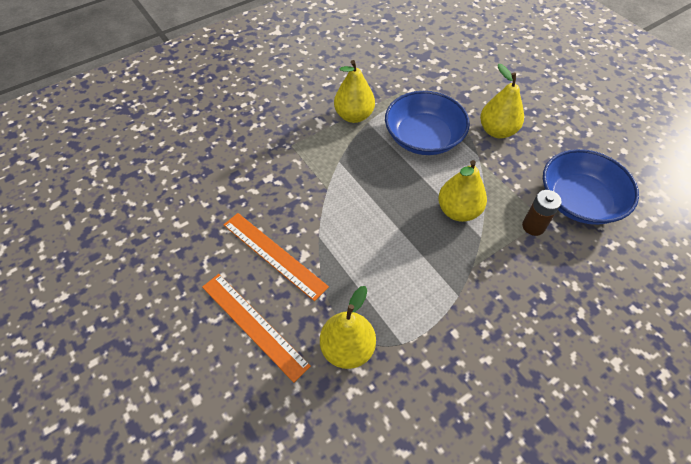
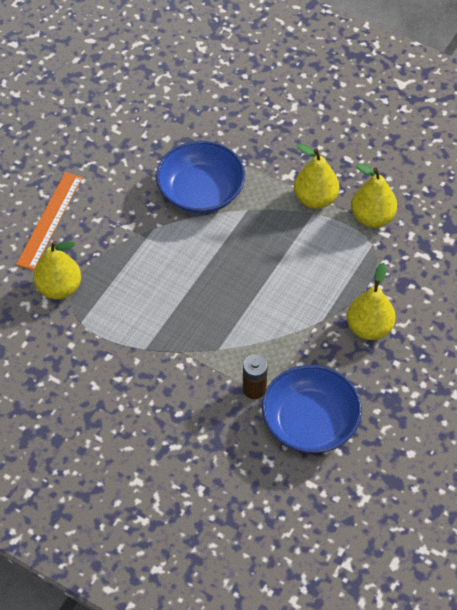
camera: 65 degrees right, 0 degrees up
orange ruler [223,213,329,301] -> none
blue bowl [385,91,470,155] -> blue bowl moved to [156,141,245,214]
yellow pear [438,160,487,222] -> yellow pear moved to [351,163,397,228]

